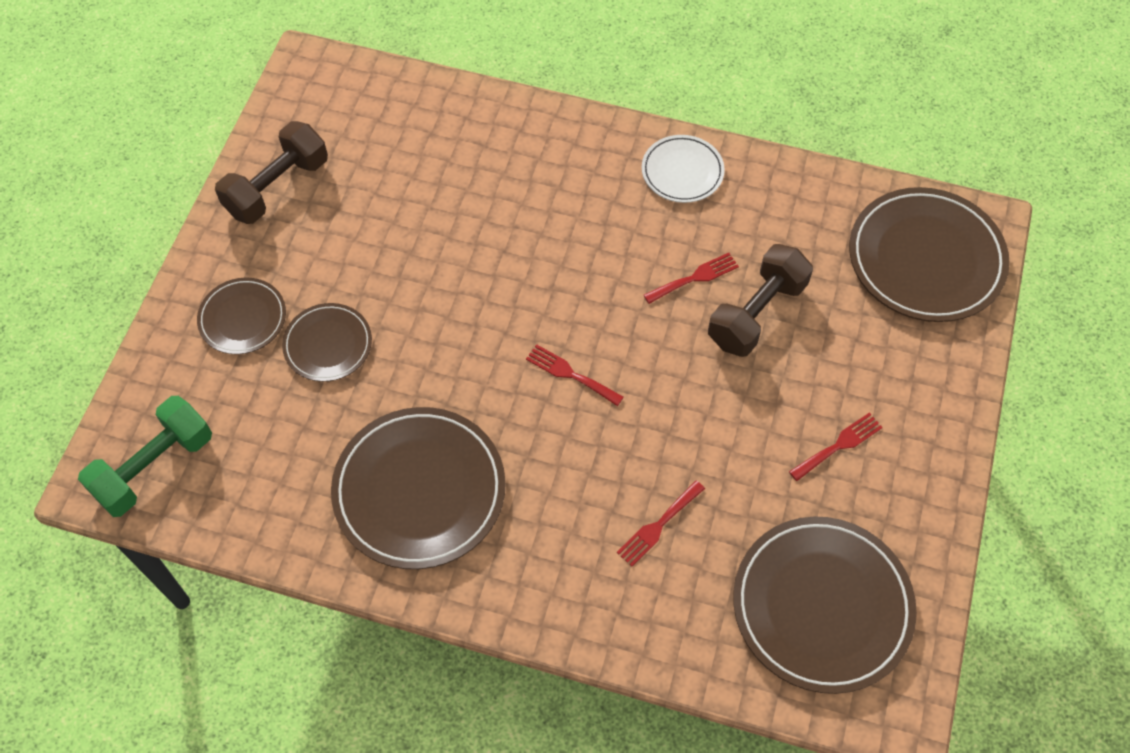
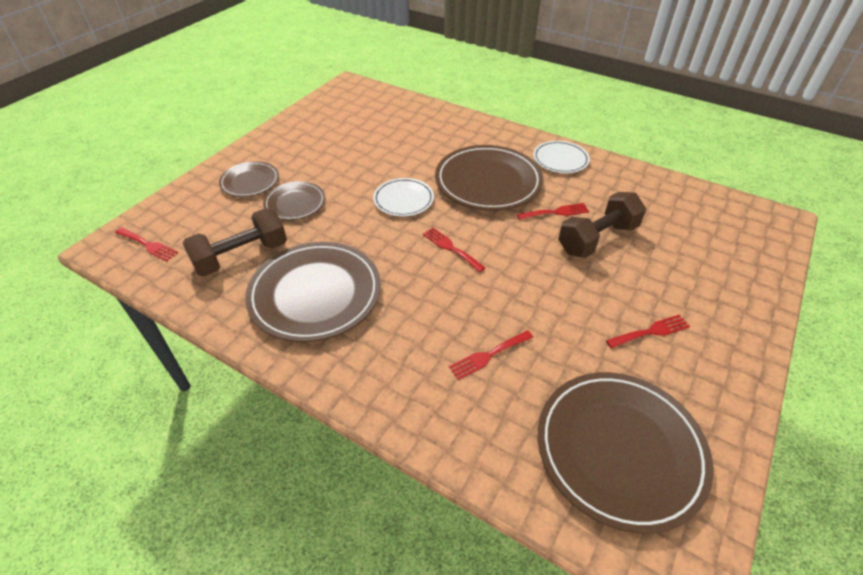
camera: 15 degrees right, 15 degrees down
green dumbbell [78,396,212,517] -> red fork [115,227,178,261]
brown dumbbell [215,121,328,224] -> brown dumbbell moved to [183,208,287,277]
brown plate [849,187,1010,322] -> brown plate moved to [435,145,543,211]
none -> white plate [373,178,434,216]

